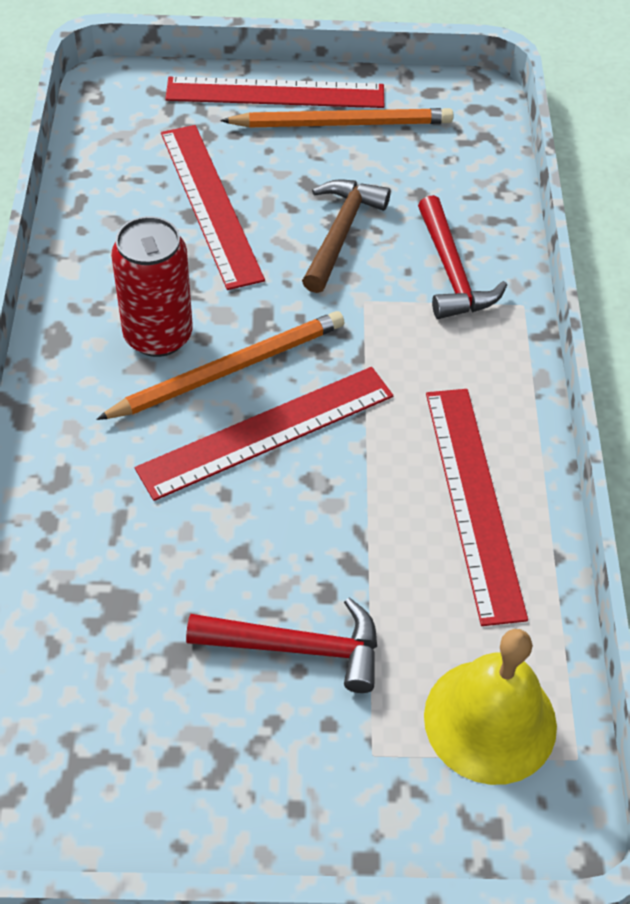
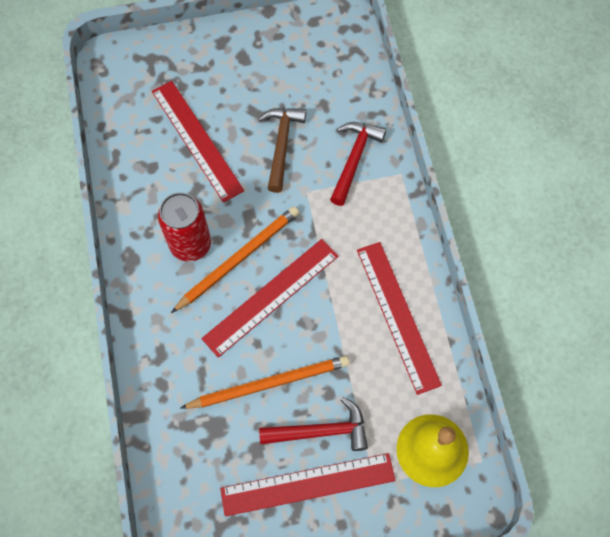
camera: 10 degrees left, 15 degrees up
red ruler [165,77,384,108] -> red ruler moved to [220,453,395,517]
orange pencil [220,108,453,127] -> orange pencil moved to [180,356,350,409]
red hammer [418,195,507,319] -> red hammer turned 135 degrees counterclockwise [330,122,386,206]

